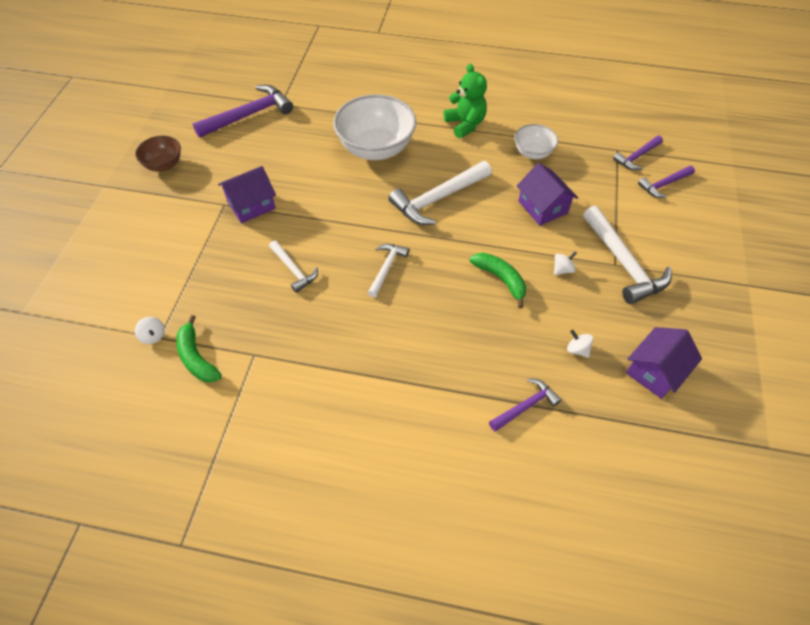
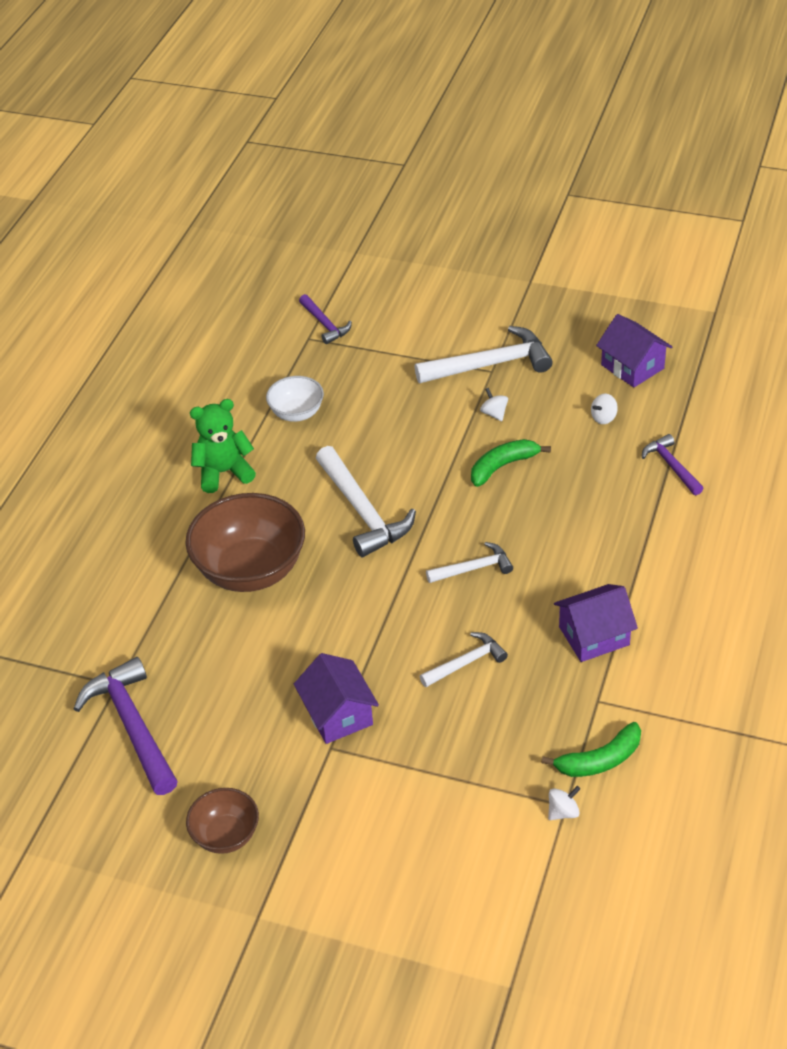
camera: 80 degrees left, 10 degrees down
white bowl [333,94,416,160] -> brown bowl [185,493,305,592]
white hammer [368,244,409,298] -> white hammer turned 135 degrees clockwise [426,542,513,583]
purple house [517,163,578,226] -> purple house moved to [554,584,638,662]
purple hammer [638,166,695,198] -> none

